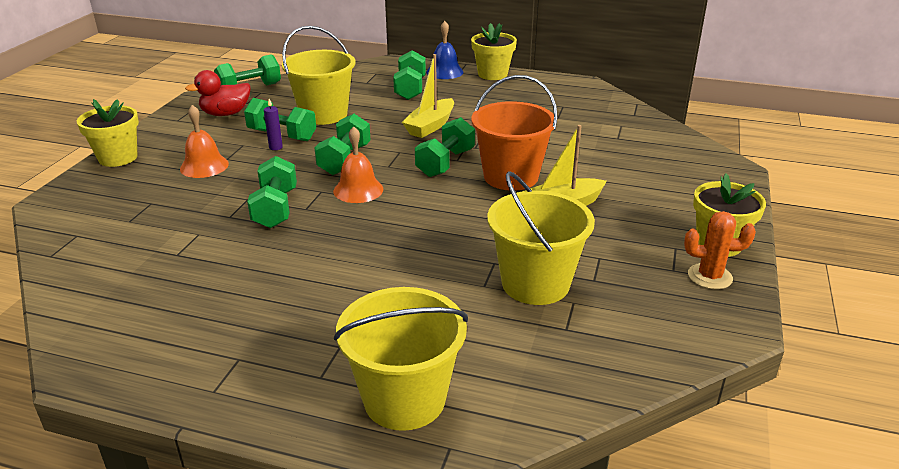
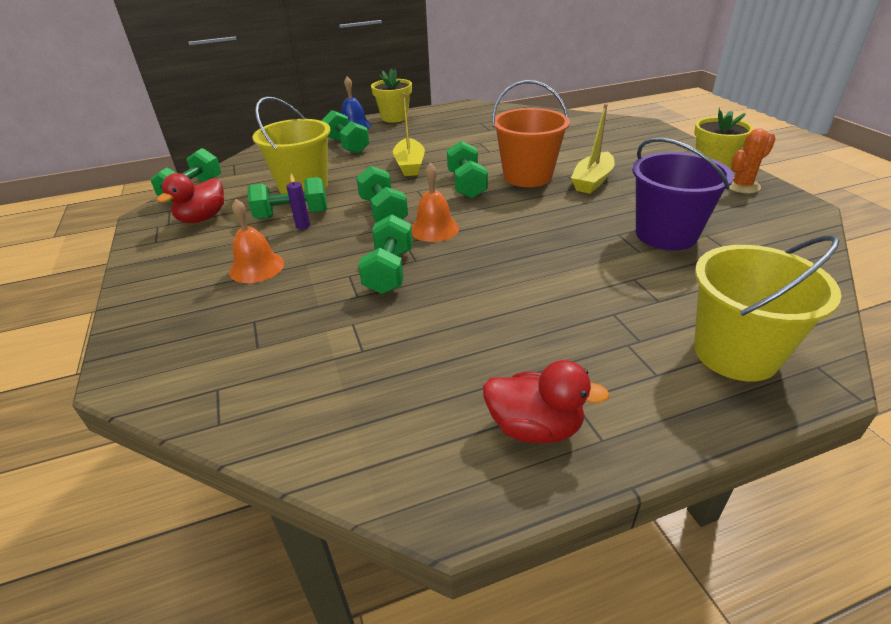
camera: 35 degrees left, 5 degrees up
yellow flower pot [77,99,139,167] -> none
green dumbbell [247,156,297,228] -> green dumbbell turned 45 degrees clockwise [358,214,413,294]
yellow bucket [487,171,595,305] -> purple bucket [632,138,734,250]
none -> red duck [483,360,610,444]

